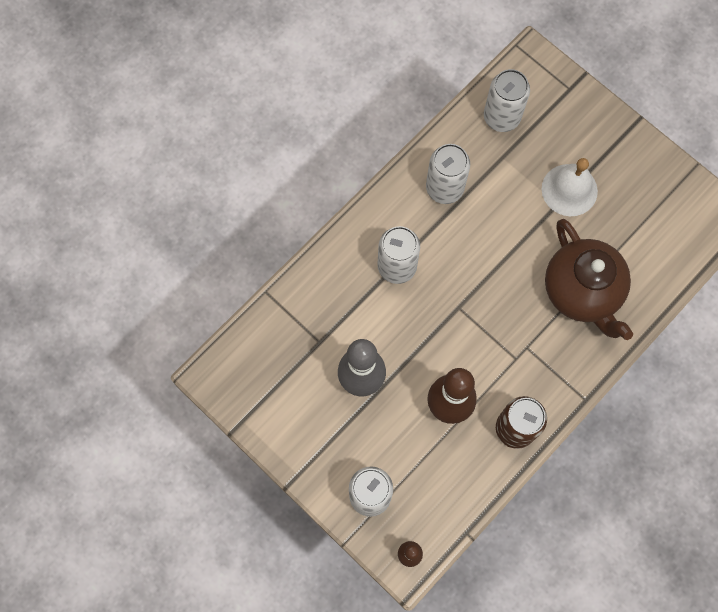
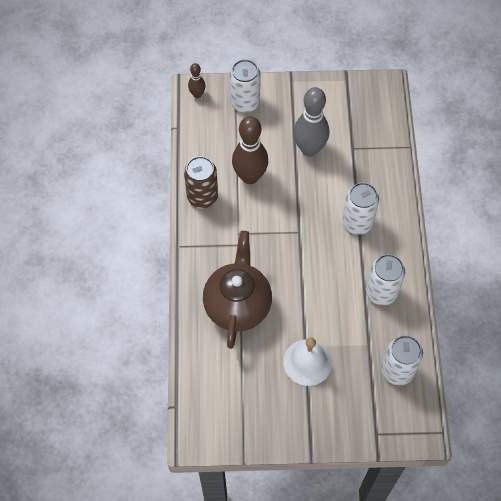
camera: 135 degrees right, 10 degrees down
brown teapot [545,219,633,340] -> brown teapot turned 75 degrees clockwise [203,231,272,349]

